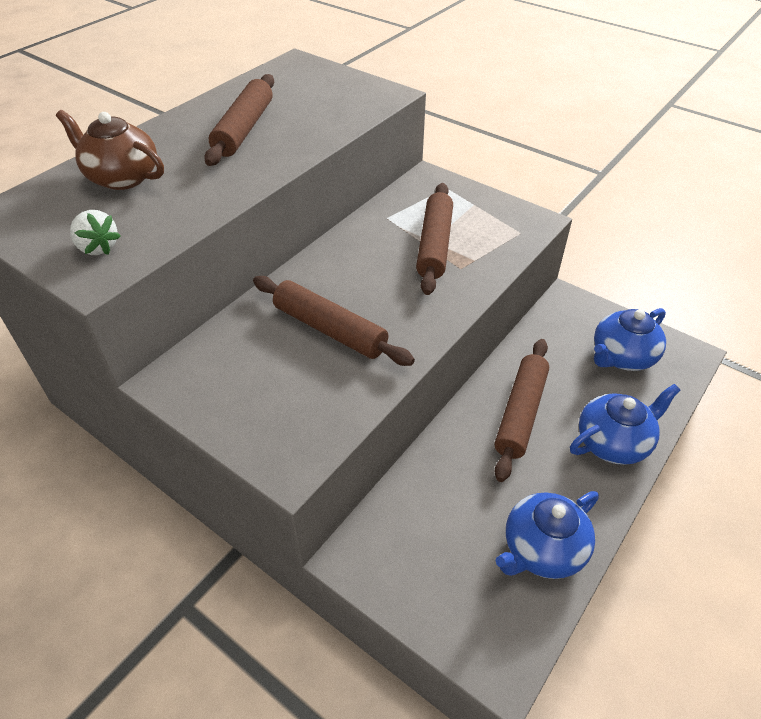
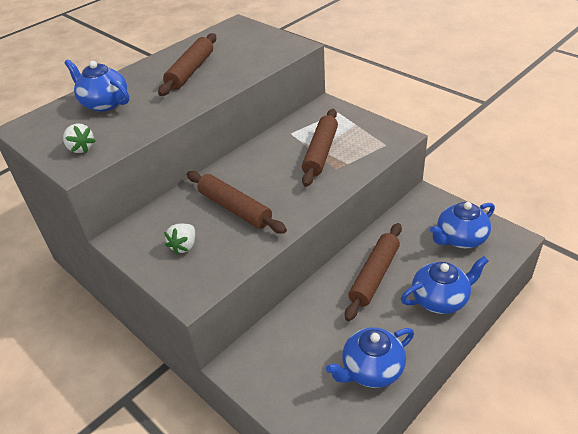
camera: 10 degrees right, 5 degrees down
brown teapot [56,110,164,190] -> blue teapot [64,59,129,112]
none -> white strawberry [164,224,195,255]

